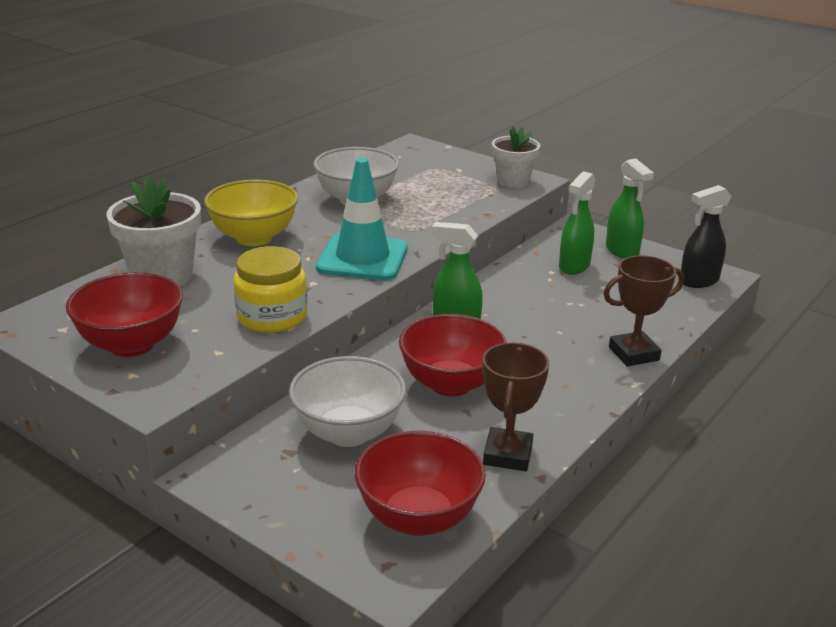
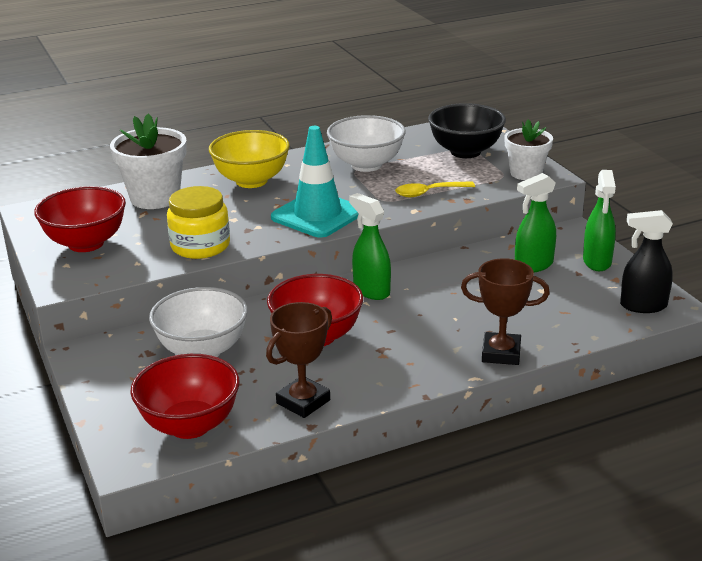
camera: 30 degrees right, 0 degrees up
none -> yellow spoon [395,181,475,197]
none -> black bowl [428,103,506,158]

